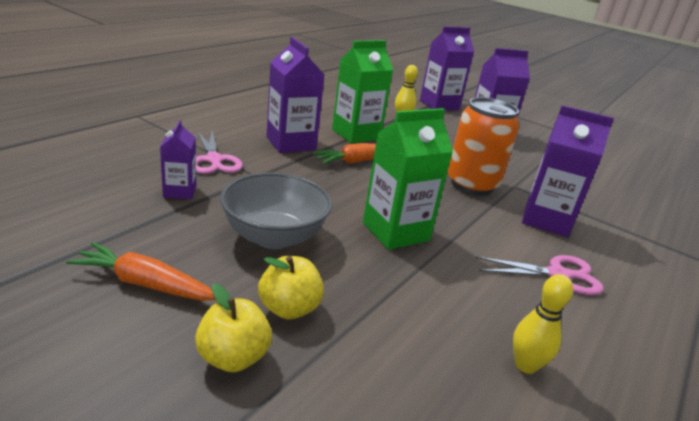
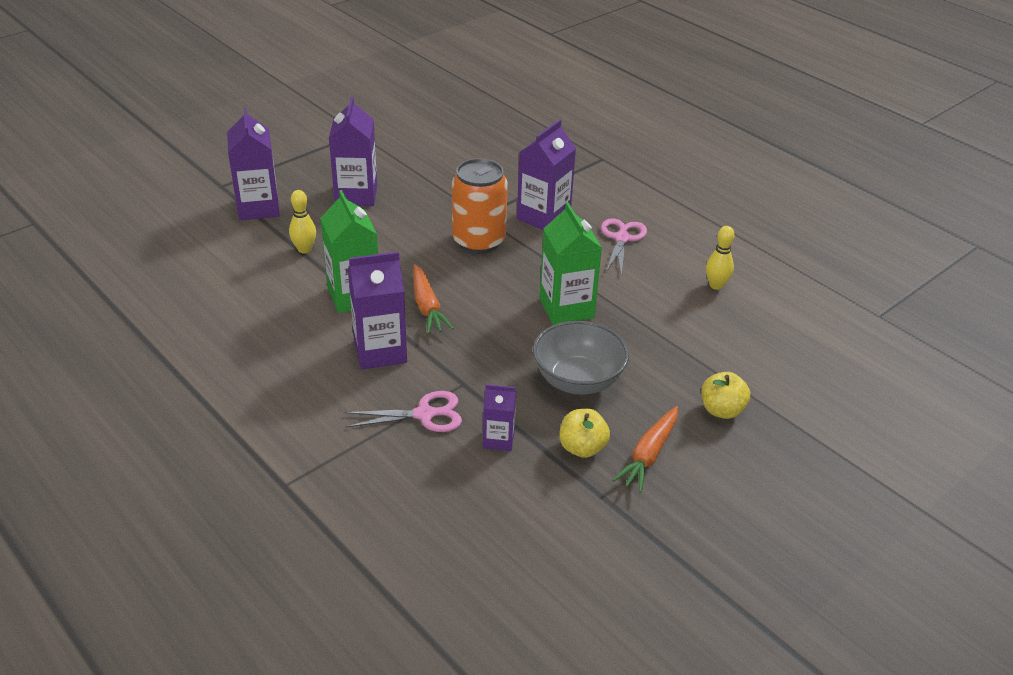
camera: 75 degrees left, 10 degrees up
yellow apple [258,256,324,319] -> yellow apple moved to [559,409,610,458]

